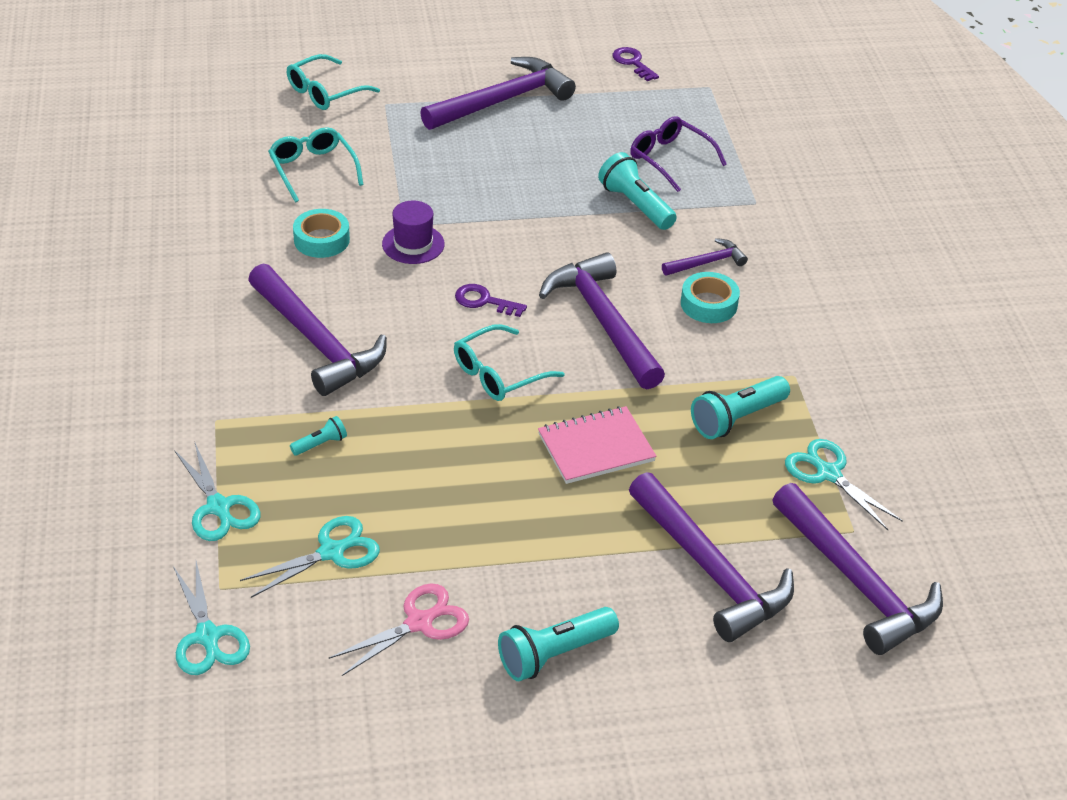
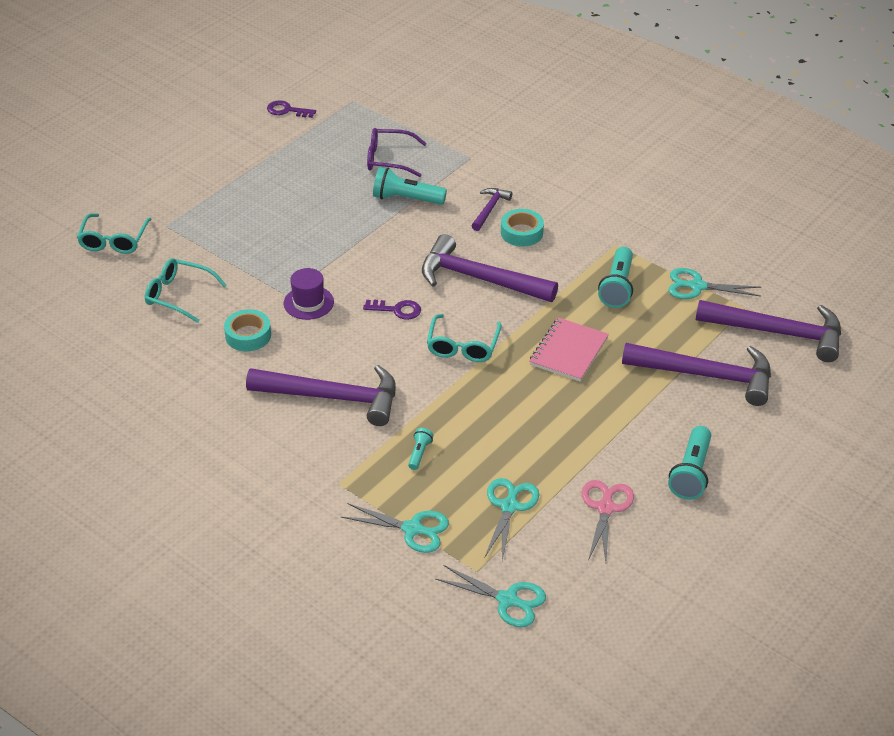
camera: 40 degrees left, 0 degrees up
purple hammer [420,57,576,130] -> none
purple key [455,284,527,317] -> purple key turned 150 degrees counterclockwise [363,300,421,320]

